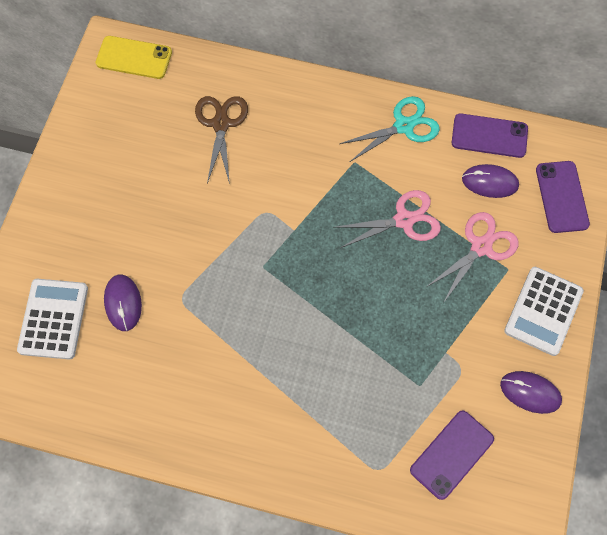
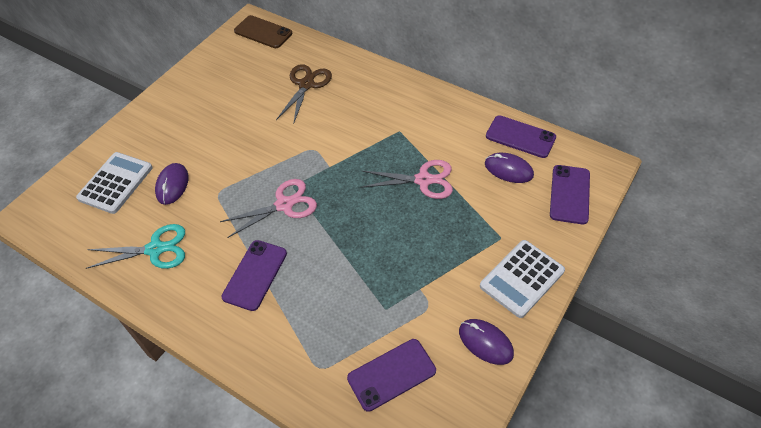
camera: 20 degrees right, 15 degrees down
yellow phone [96,36,172,79] -> brown phone [234,15,292,48]
turquoise scissors [340,96,440,162] -> turquoise scissors moved to [86,224,185,269]
pink scissors [426,212,519,302] -> pink scissors moved to [220,179,317,238]
none -> purple phone [222,240,287,311]

